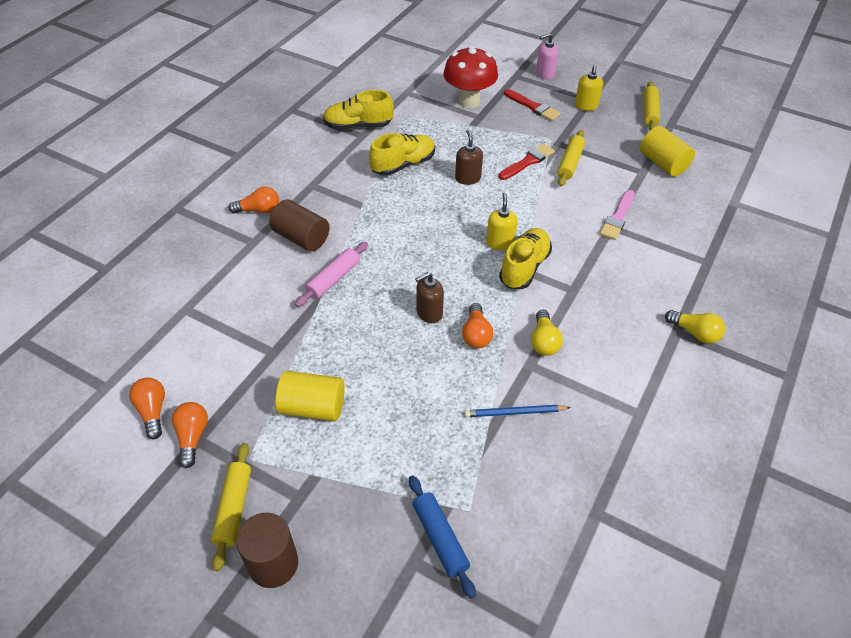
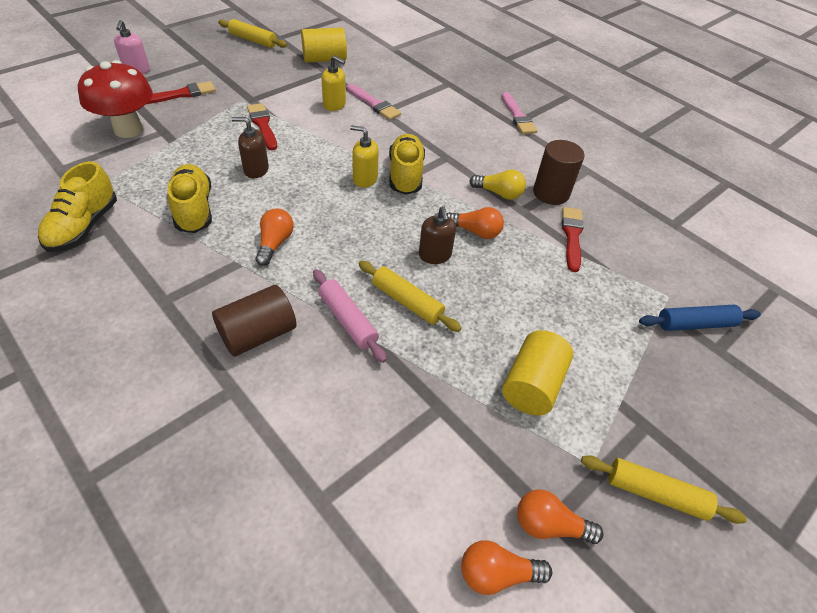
camera: 75 degrees left, 0 degrees up
orange light bulb [228,186,279,214] -> orange light bulb moved to [255,209,294,266]
brown cylinder [236,513,298,588] -> brown cylinder moved to [533,140,585,205]
blue pencil [464,405,571,417] -> red brush [562,207,584,272]
yellow shoe [499,228,552,289] -> yellow shoe turned 45 degrees clockwise [389,134,425,195]
yellow rolling pin [557,130,585,186] -> yellow rolling pin moved to [359,261,461,332]
yellow soap dispenser [575,65,603,111] -> yellow soap dispenser moved to [322,55,346,111]
yellow light bulb [665,310,725,344] -> pink brush [501,92,537,134]

